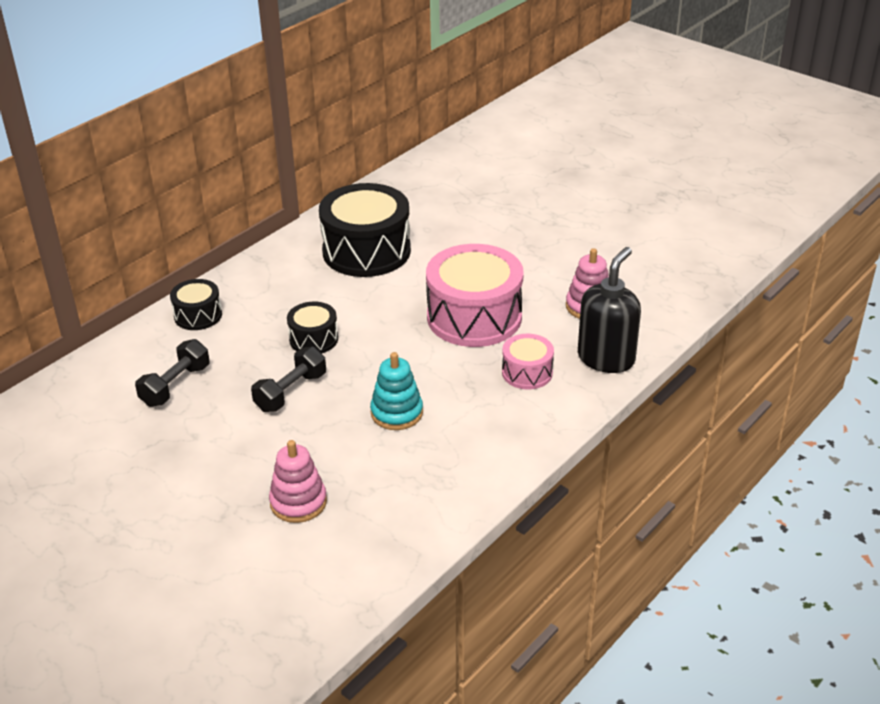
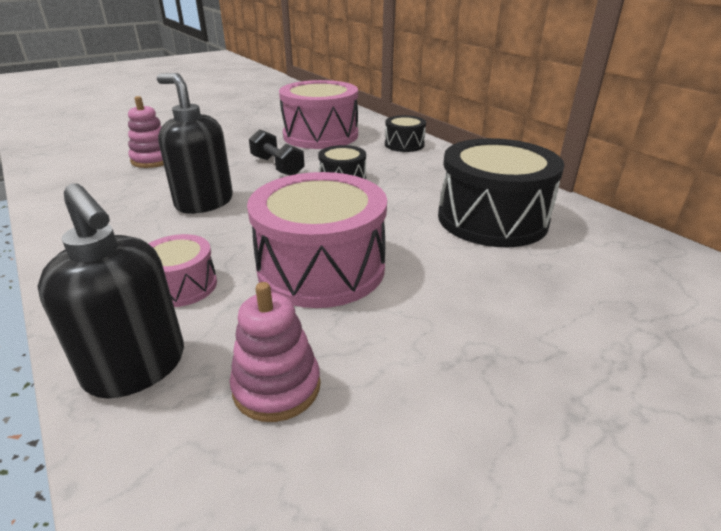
camera: 105 degrees right, 5 degrees down
black dumbbell [135,339,210,407] -> pink drum [279,80,358,149]
turquoise stacking toy [370,352,423,430] -> black soap dispenser [157,73,233,214]

